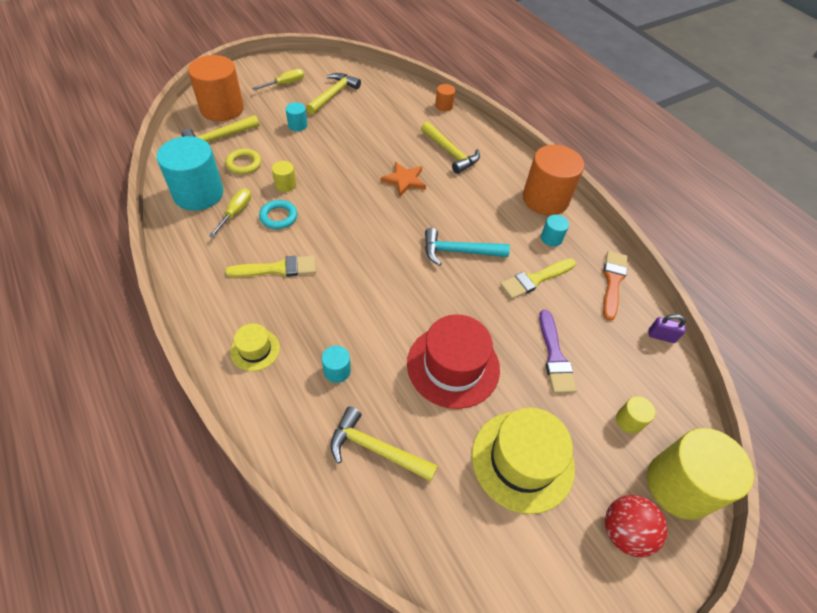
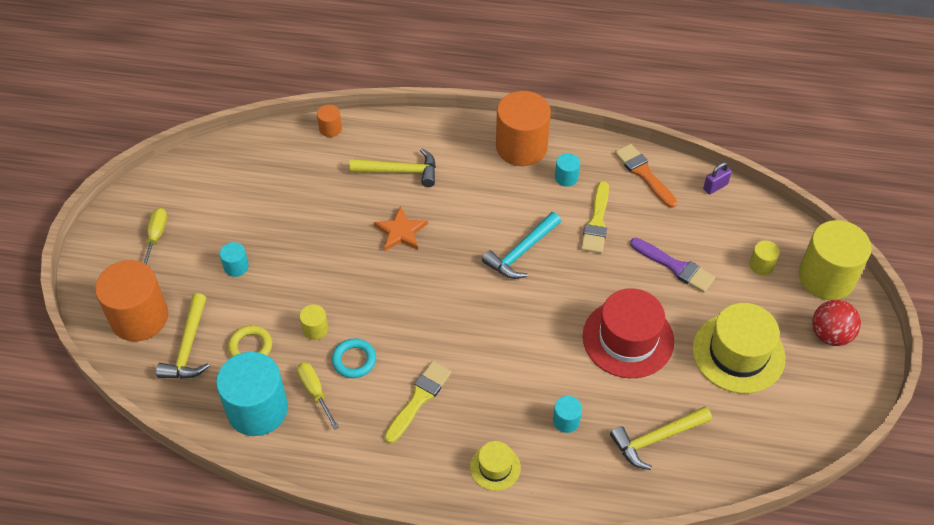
camera: 45 degrees left, 0 degrees up
yellow hammer [306,73,361,115] -> none

